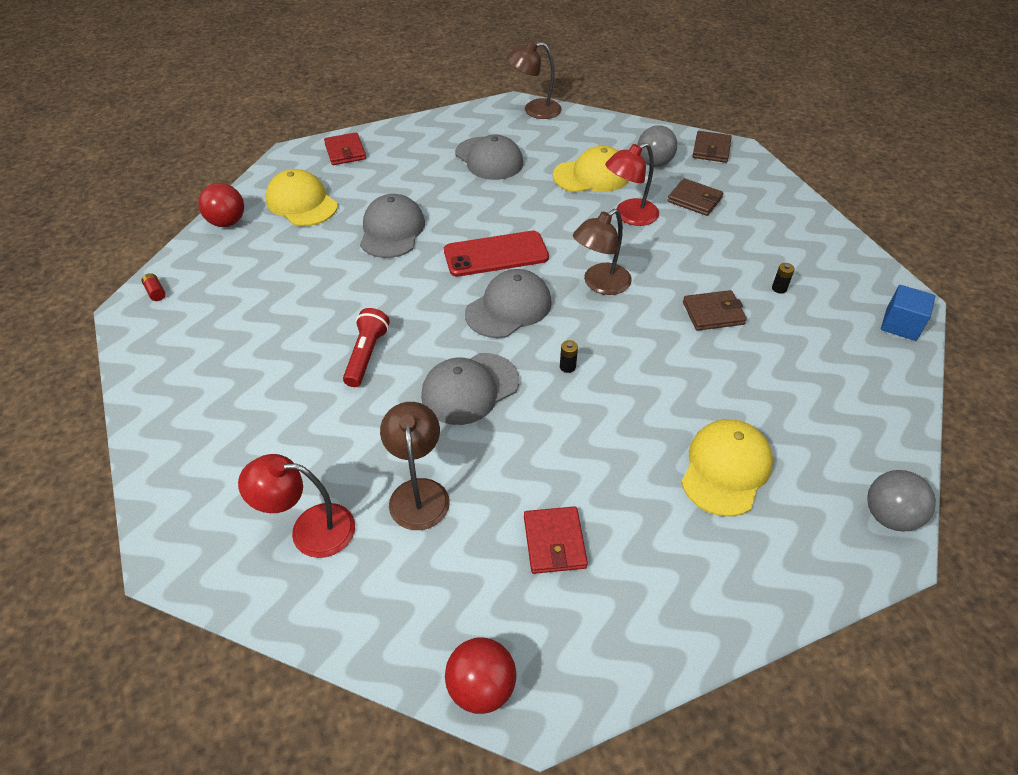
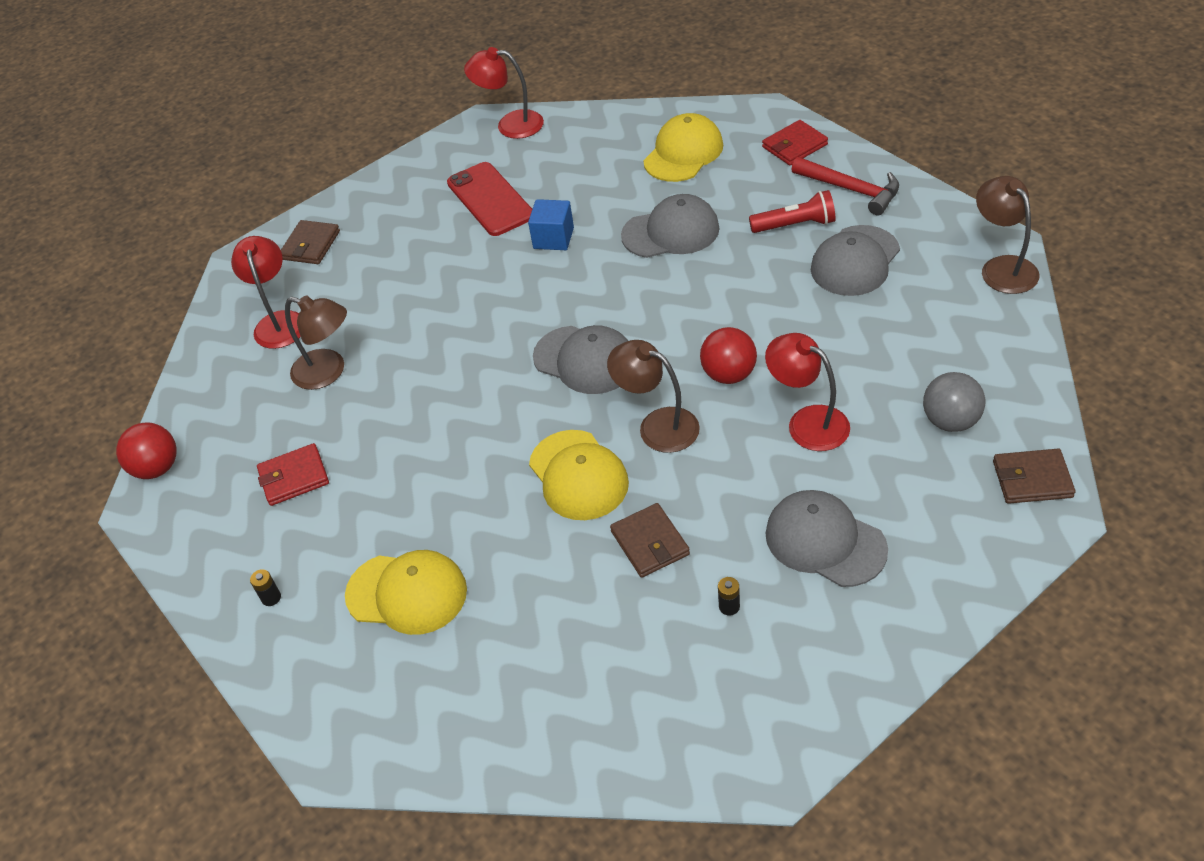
camera: 80 degrees right, 0 degrees up
red battery [142,273,165,301] -> red lamp [464,47,544,139]
red ball [198,183,244,227] -> red ball moved to [700,327,757,384]
red flashlight [343,308,390,387] -> red flashlight moved to [749,190,836,233]
brown lamp [380,402,450,530] -> brown lamp turned 45 degrees clockwise [285,295,347,390]
grey cap [421,353,519,425] -> grey cap moved to [765,490,888,587]
red phone [444,231,549,277] -> red phone moved to [447,162,532,236]
yellow cap [553,146,629,192] -> yellow cap moved to [529,430,629,520]
black battery [560,340,578,373] -> black battery moved to [250,569,281,606]
brown wallet [667,178,723,216] -> brown wallet moved to [281,220,340,264]
grey ball [867,470,936,532] -> none
blue cube [881,285,935,341] -> blue cube moved to [528,199,574,250]
none -> red hammer [791,157,899,215]

